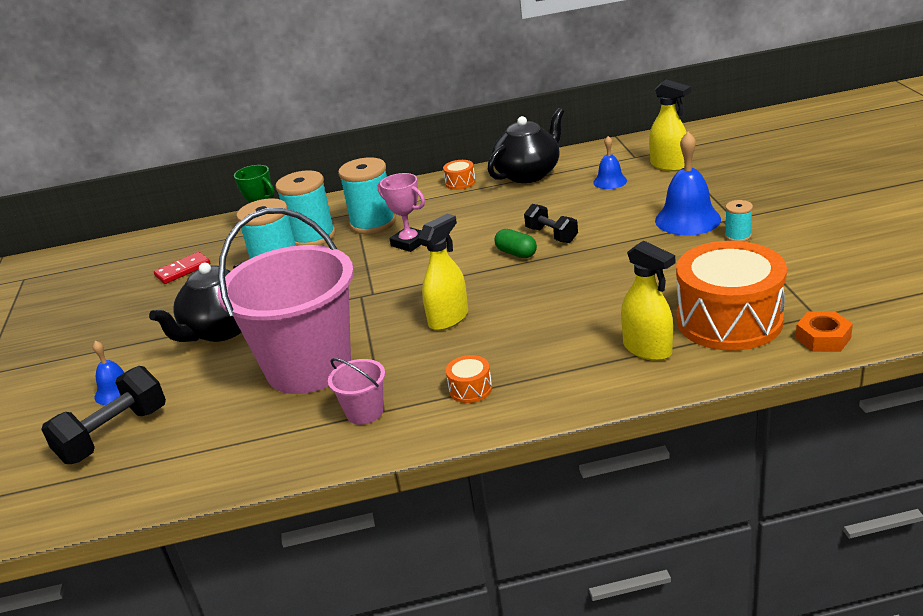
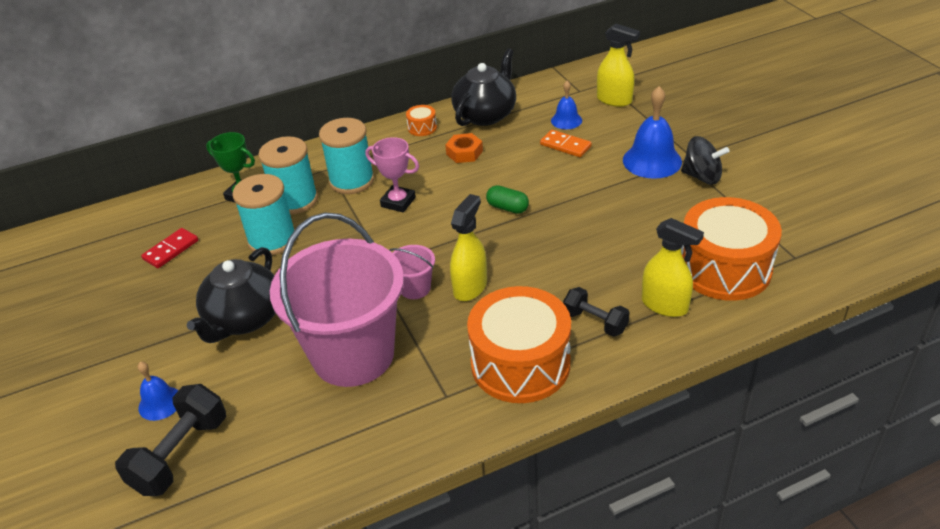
camera: 15 degrees left, 10 degrees up
pink bucket [328,358,385,425] -> pink bucket moved to [389,245,435,299]
orange drum [446,355,492,403] -> orange drum [467,286,571,403], size x2.47
black dumbbell [524,204,578,243] -> black dumbbell moved to [563,287,630,337]
turquoise spool [725,200,753,242] -> black spinning top [681,136,730,185]
orange nut [796,311,853,352] -> orange nut moved to [445,133,483,163]
none -> orange domino [540,130,592,157]

